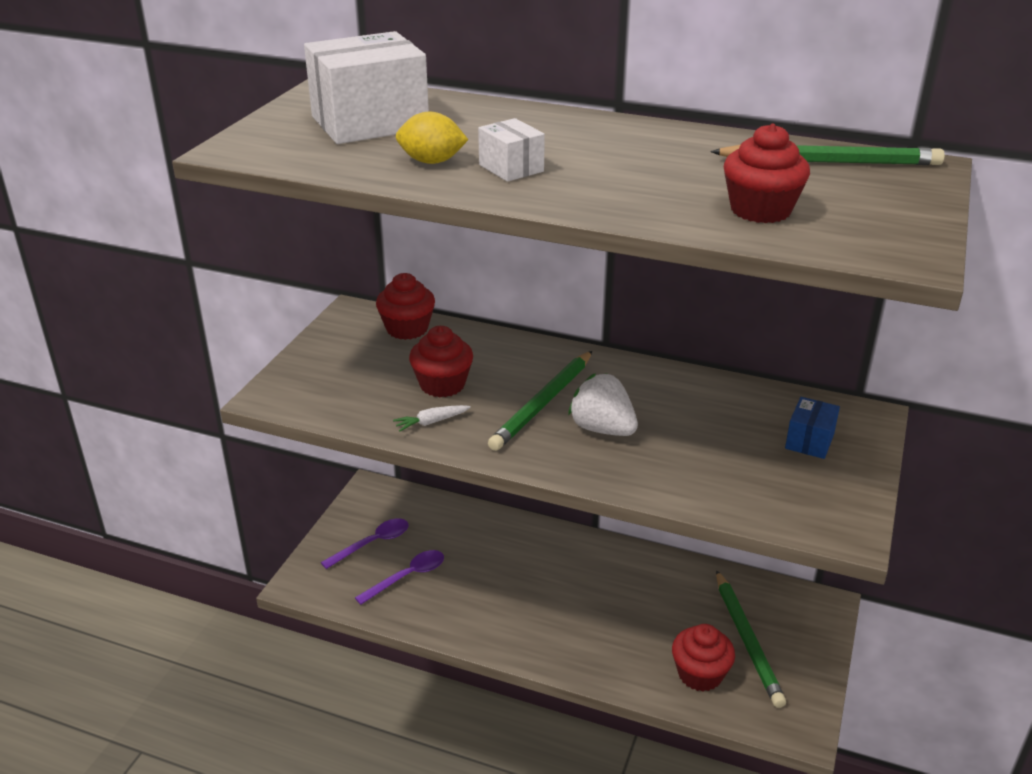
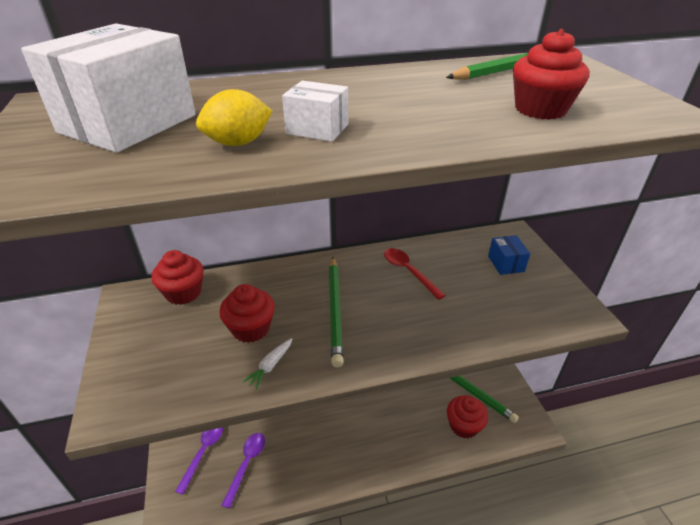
camera: 35 degrees left, 5 degrees up
white strawberry [568,373,638,436] -> none
none -> red spoon [384,248,446,300]

